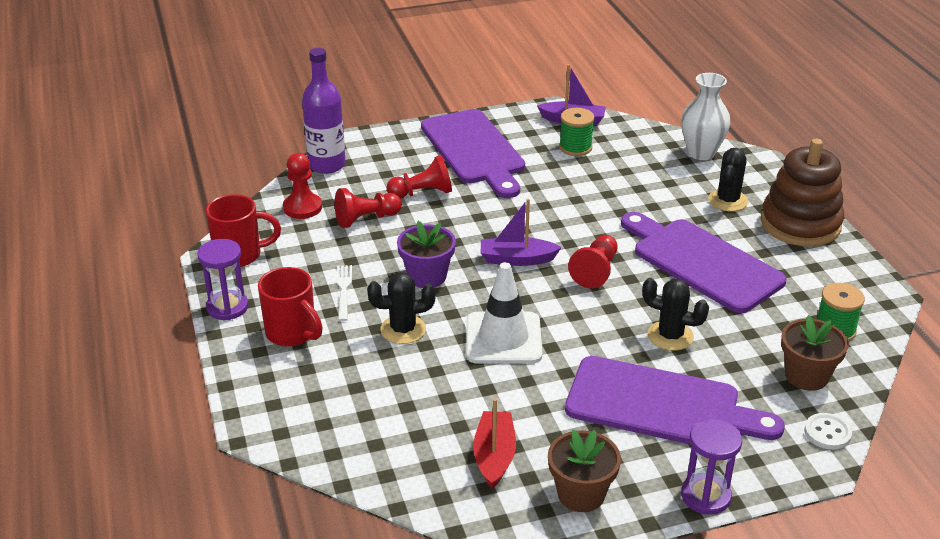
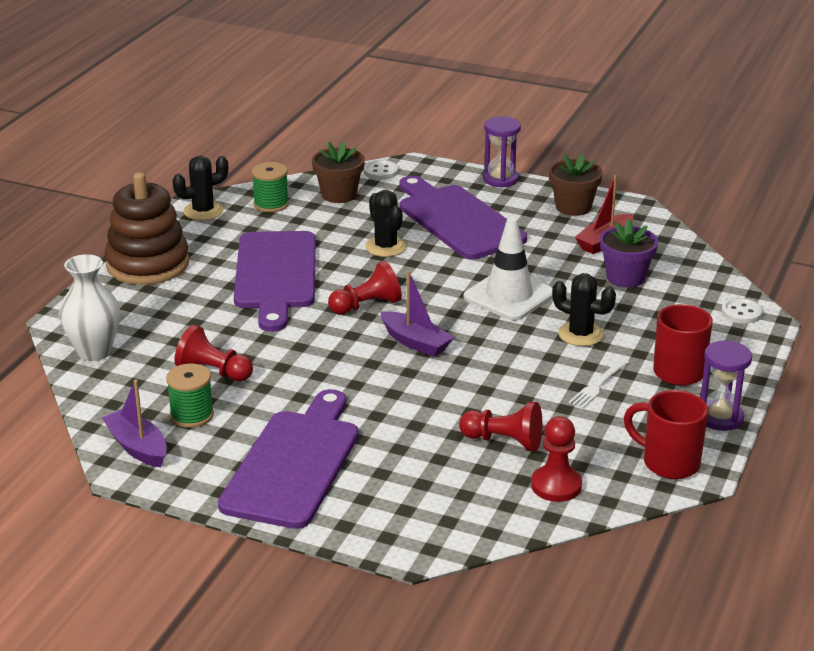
camera: 140 degrees left, 5 degrees down
purple bottle [302,48,346,174] -> none
red pawn [386,155,452,199] -> red pawn moved to [175,325,253,382]
purple flower pot [397,221,456,288] -> purple flower pot moved to [600,219,658,288]
black cactus [708,148,748,211] -> black cactus moved to [172,156,228,220]
none -> white button [721,298,763,324]

